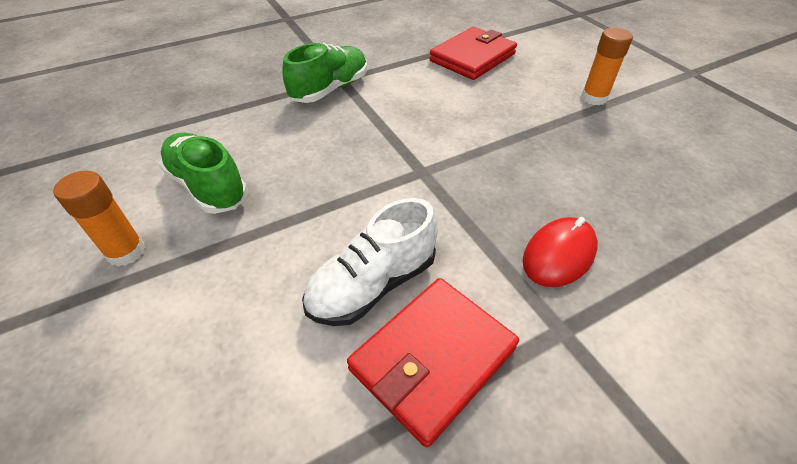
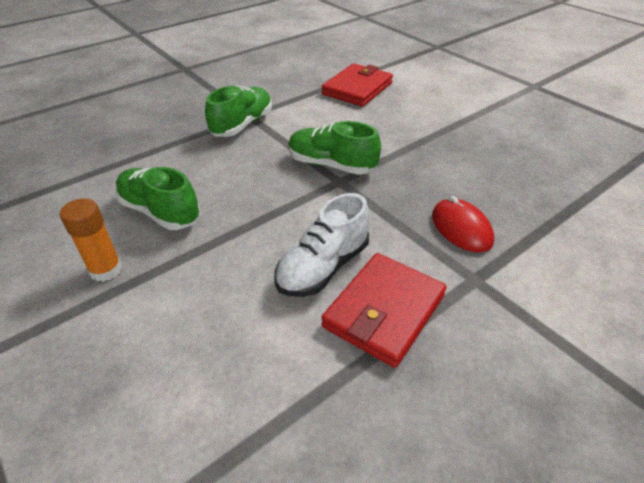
camera: 10 degrees left, 5 degrees down
red mouse [523,217,598,287] -> red mouse turned 60 degrees counterclockwise [432,196,494,253]
orange glue stick [581,28,633,105] -> none
none -> green shoe [288,121,381,175]

